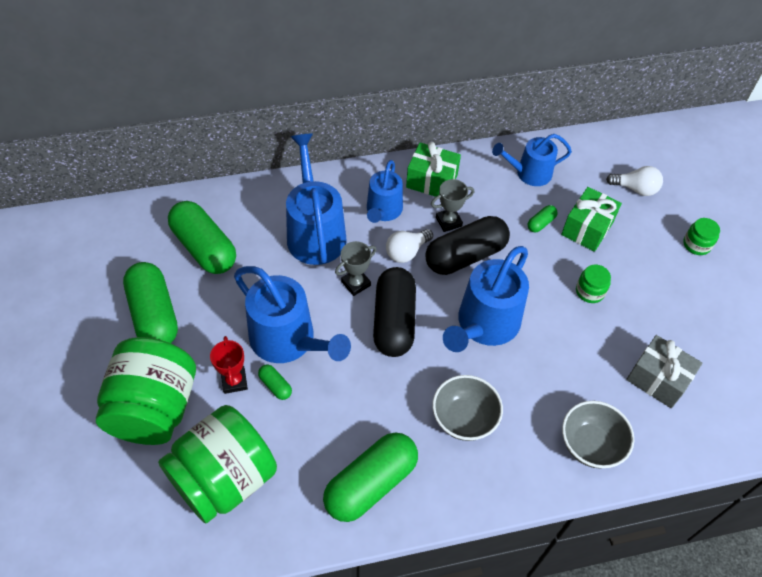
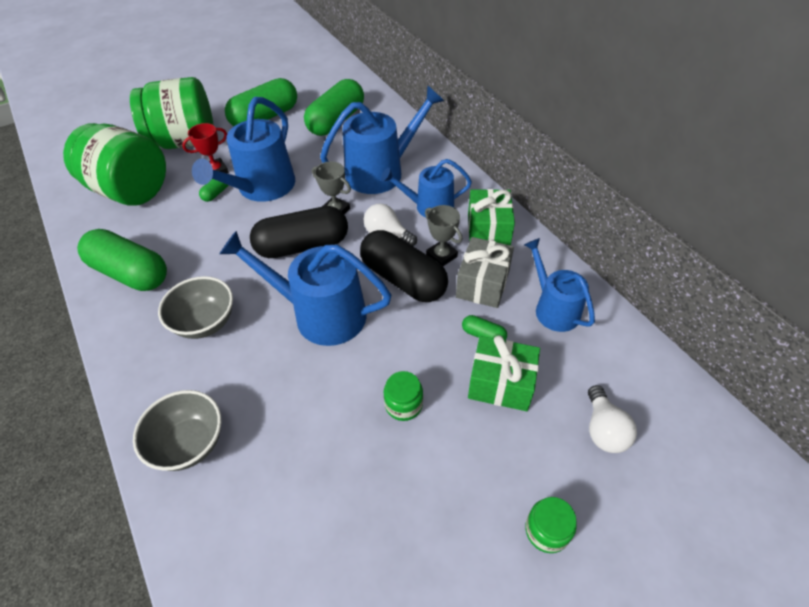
camera: 75 degrees right, 5 degrees down
grey gift [626,335,702,408] -> grey gift moved to [456,237,514,308]

